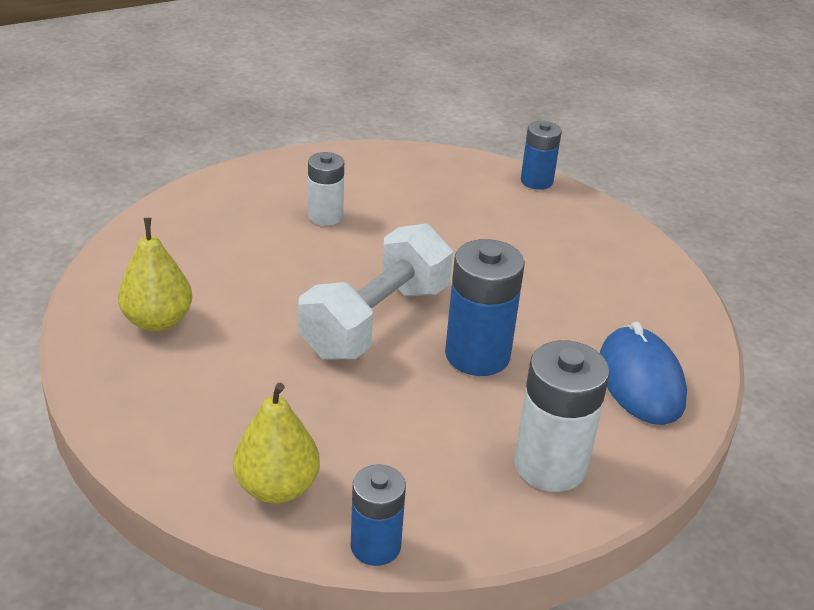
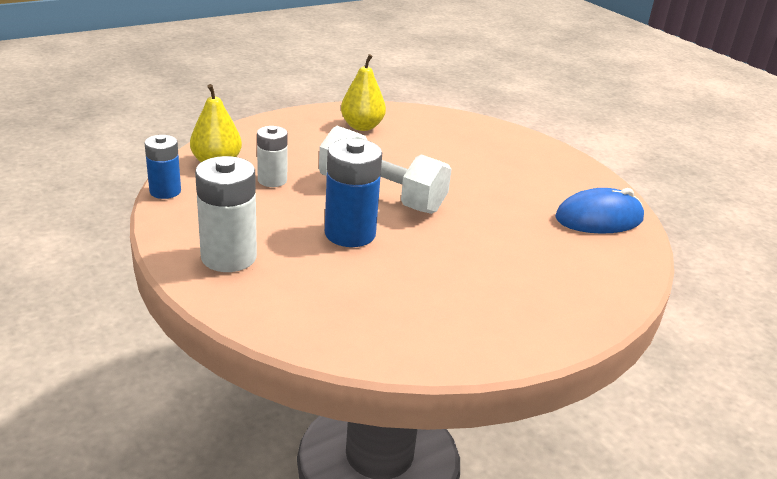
camera: 85 degrees right, 5 degrees down
white battery [308,152,344,226] -> white battery moved to [257,126,288,187]
blue battery [521,121,562,190] -> none
blue mouse [600,321,687,425] -> blue mouse moved to [555,188,644,234]

